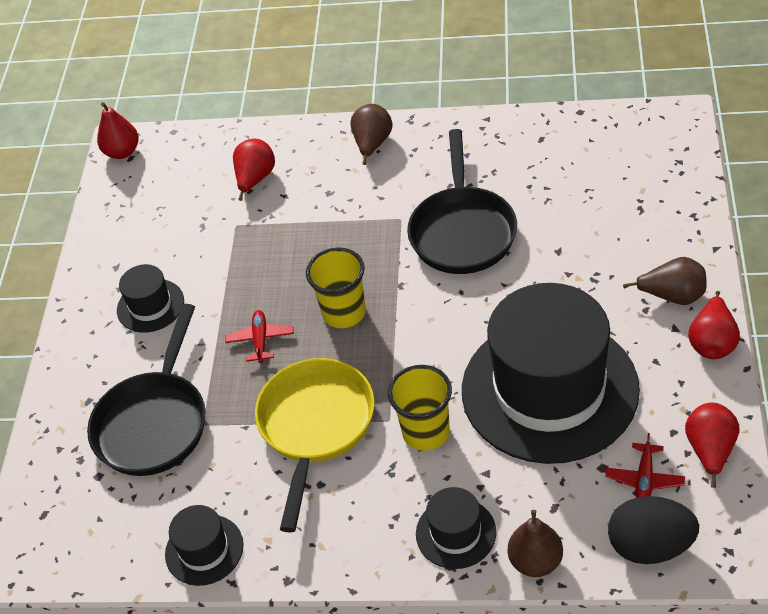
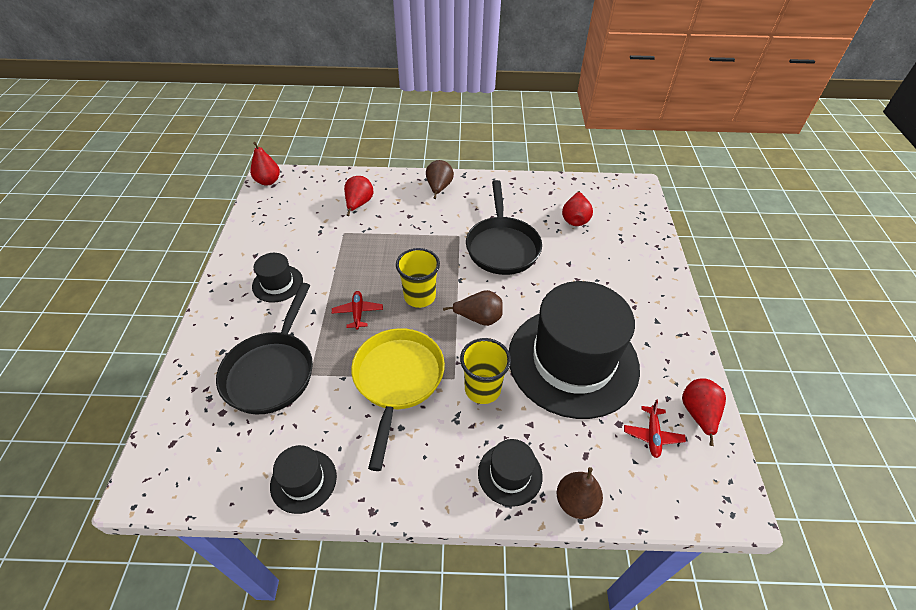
camera: 10 degrees left, 0 degrees up
black egg [608,496,699,564] -> none
brown pear [623,257,707,305] -> brown pear moved to [443,290,503,326]
red pear [688,291,740,359] -> red pear moved to [562,191,593,226]

